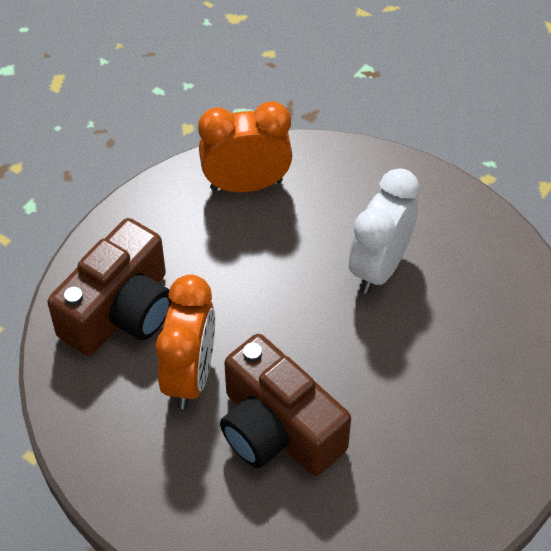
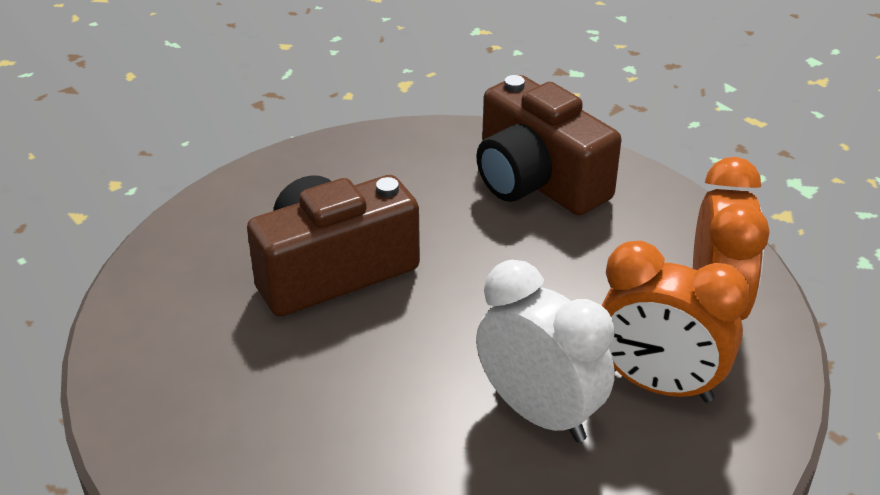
camera: 105 degrees right, 15 degrees down
orange clock [156,275,215,409] -> orange clock moved to [602,240,750,402]

